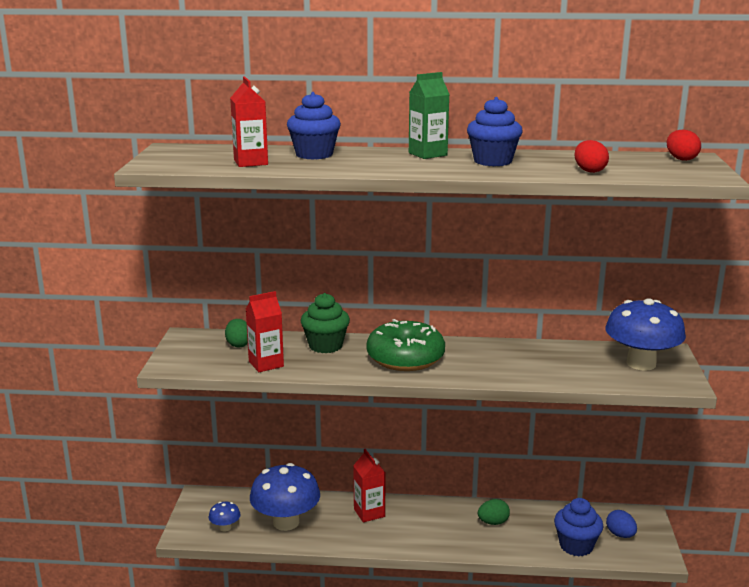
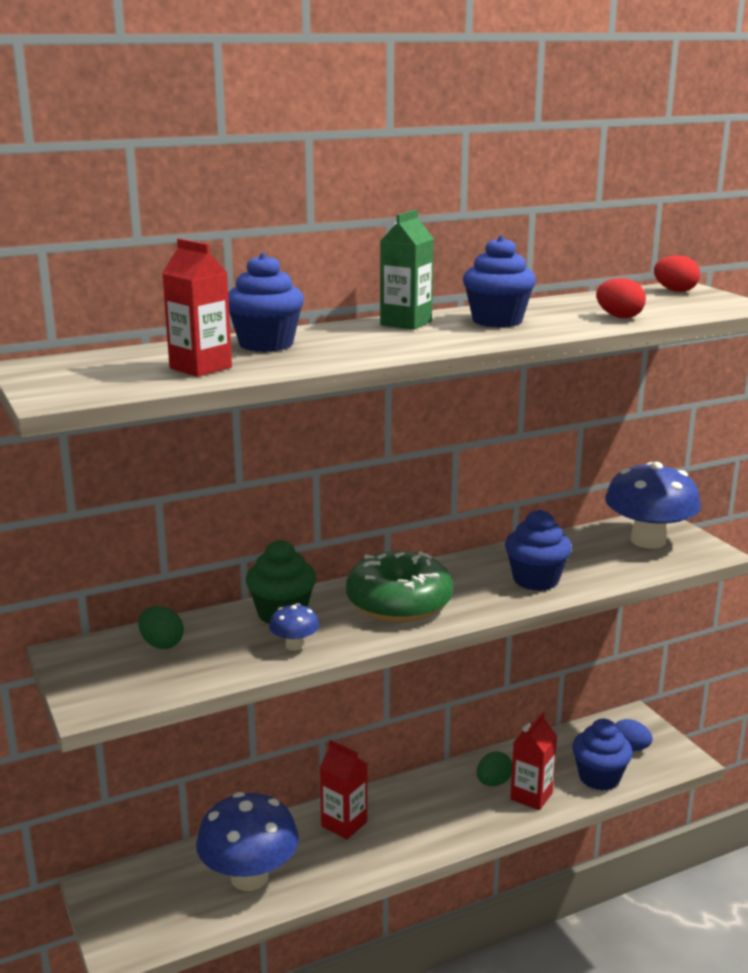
camera: 30 degrees left, 0 degrees up
blue mushroom [209,502,241,532] -> blue mushroom moved to [269,603,319,651]
red carton [246,291,284,372] -> red carton moved to [510,712,557,810]
none -> blue cupcake [505,509,572,591]

